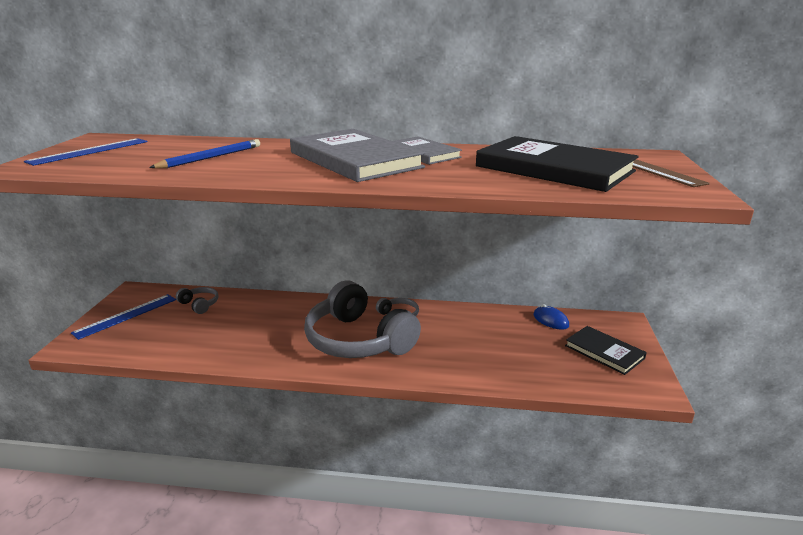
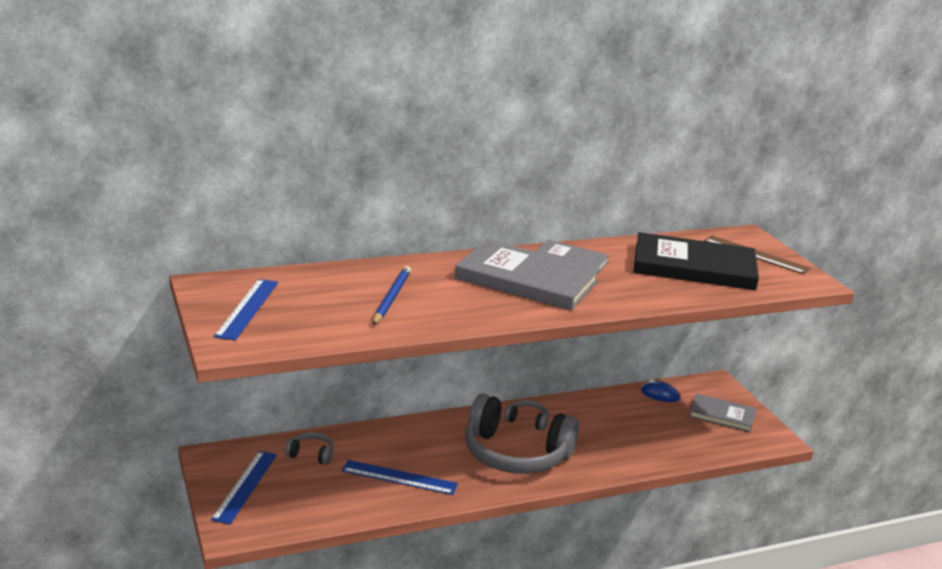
camera: 30 degrees left, 0 degrees up
black book [565,326,647,375] -> grey book [689,394,756,432]
none -> blue ruler [342,460,458,495]

